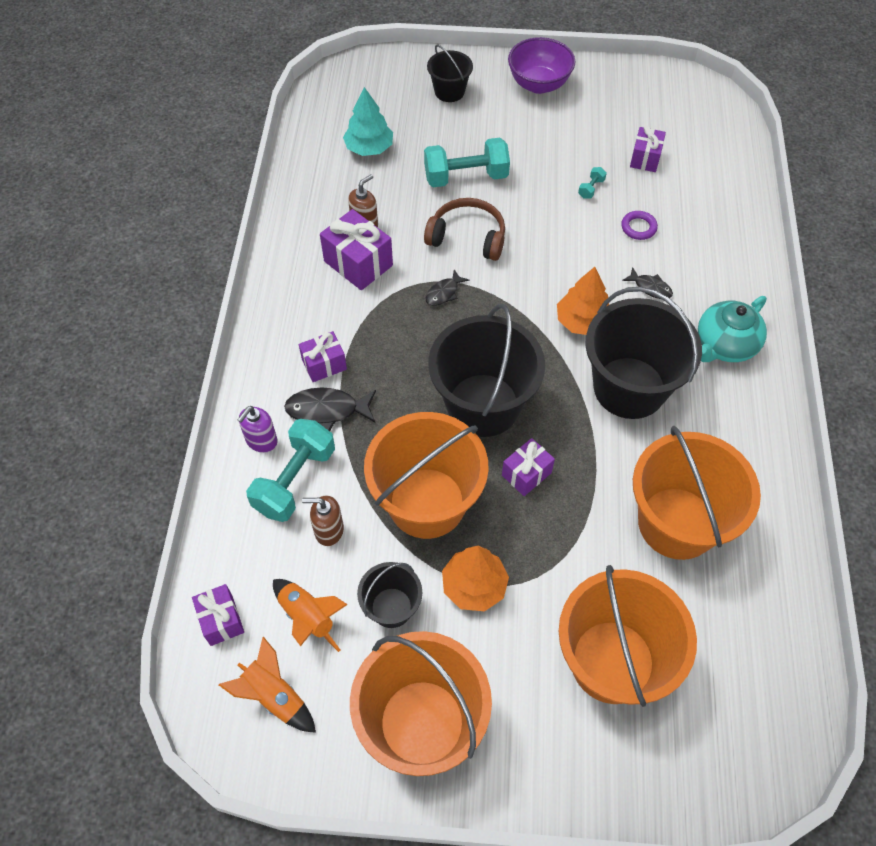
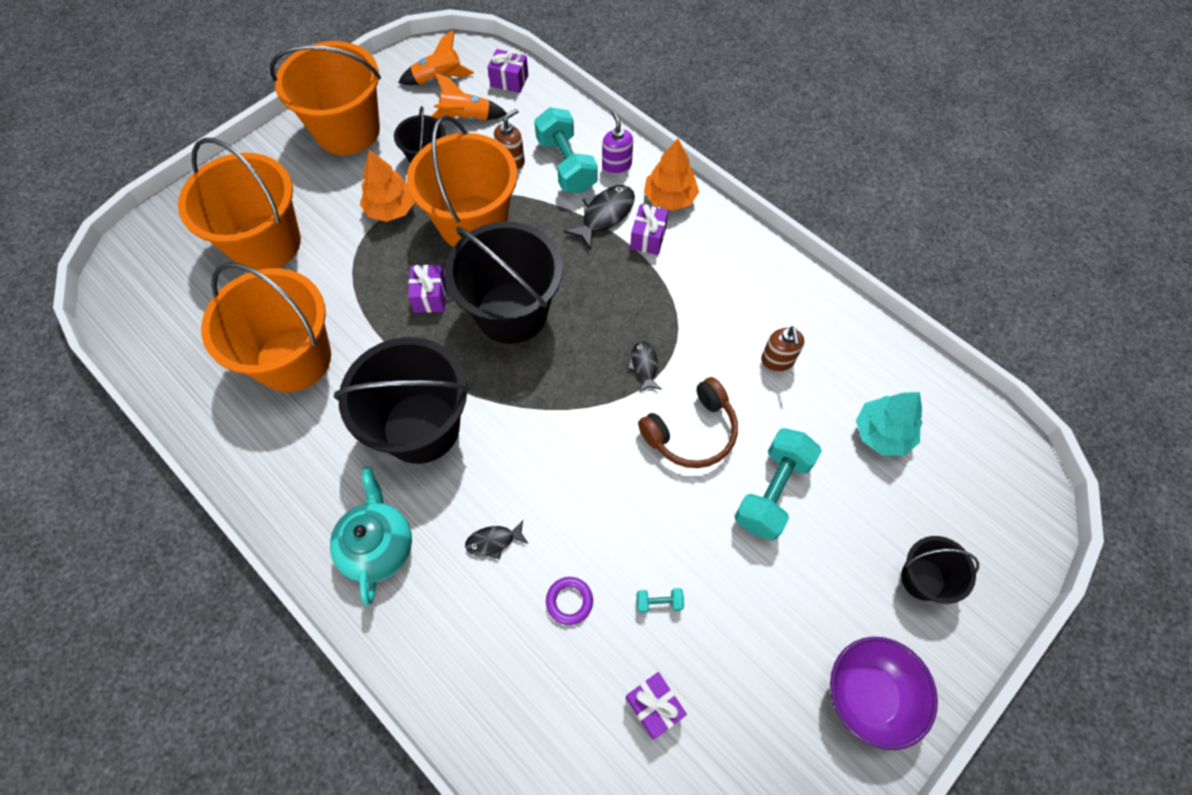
camera: 130 degrees right, 5 degrees up
purple gift [320,209,393,290] -> none
orange tree [557,267,610,335] -> orange tree moved to [644,139,699,211]
turquoise dumbbell [578,167,607,199] -> turquoise dumbbell turned 75 degrees counterclockwise [636,588,684,613]

